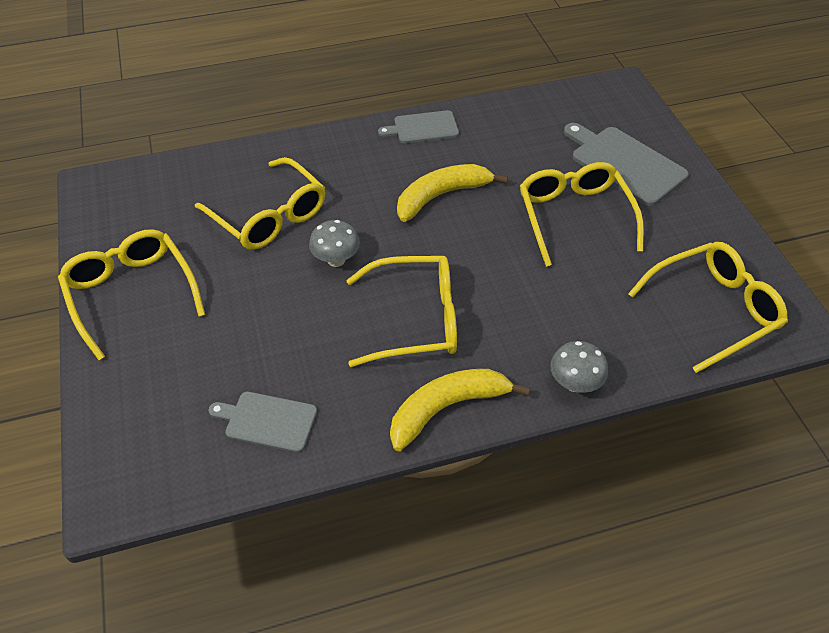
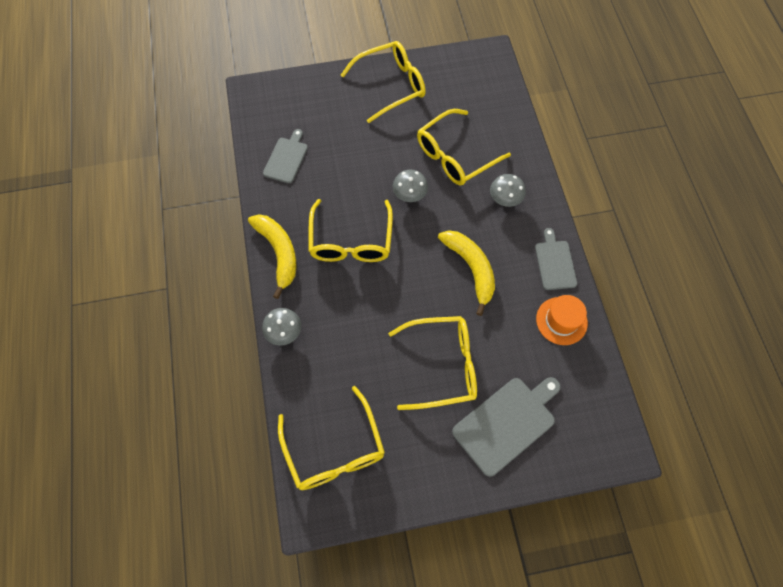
camera: 95 degrees right, 15 degrees up
none -> grey mushroom [490,174,526,207]
none -> orange hat [536,295,588,345]

